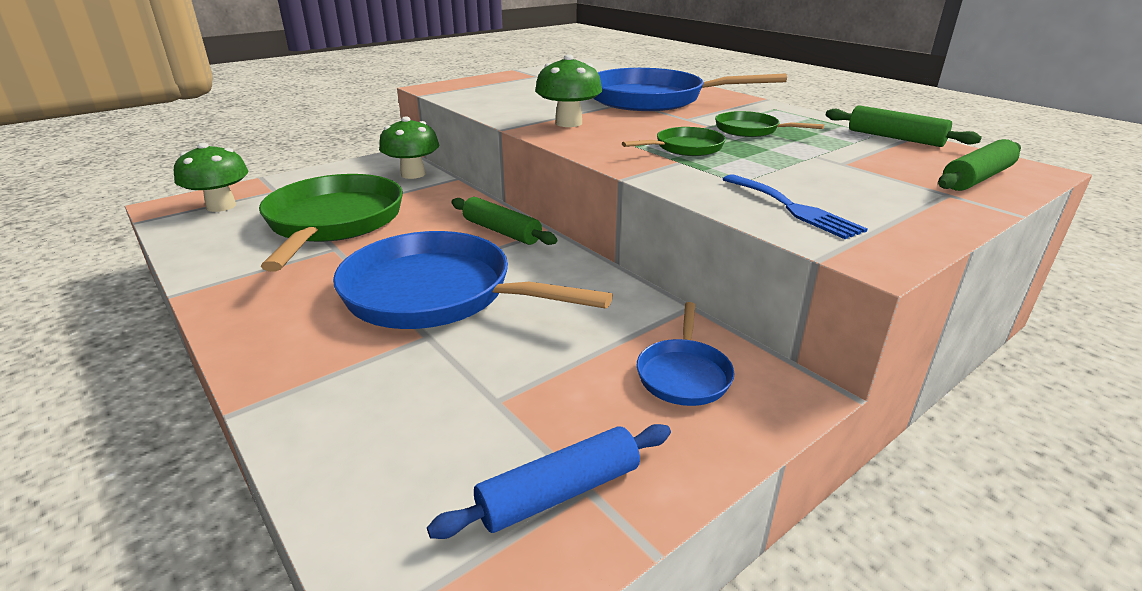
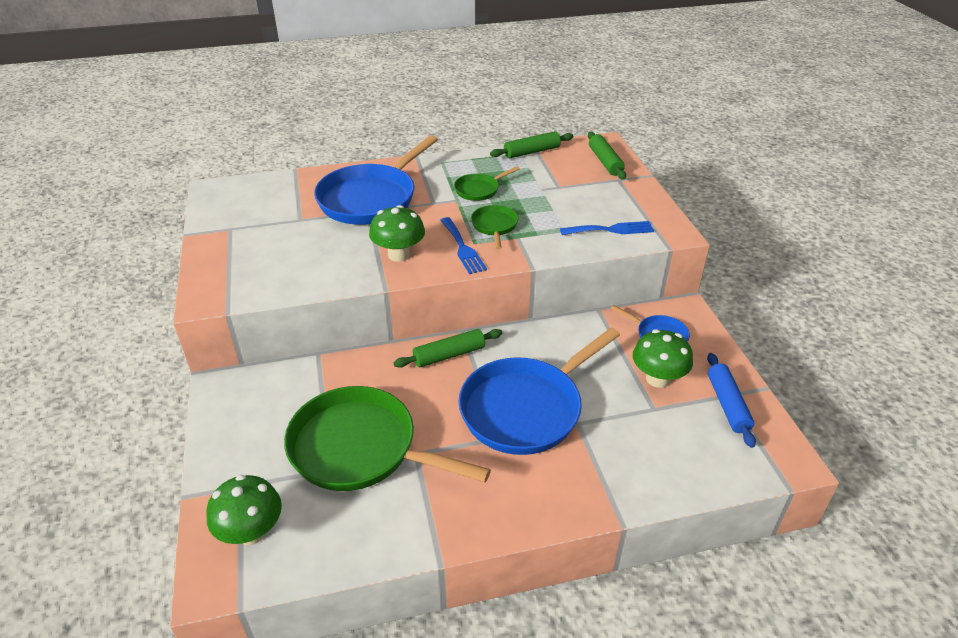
camera: 65 degrees left, 10 degrees up
green mushroom [379,117,439,179] -> green mushroom moved to [633,329,693,388]
none -> blue fork [440,217,487,274]

